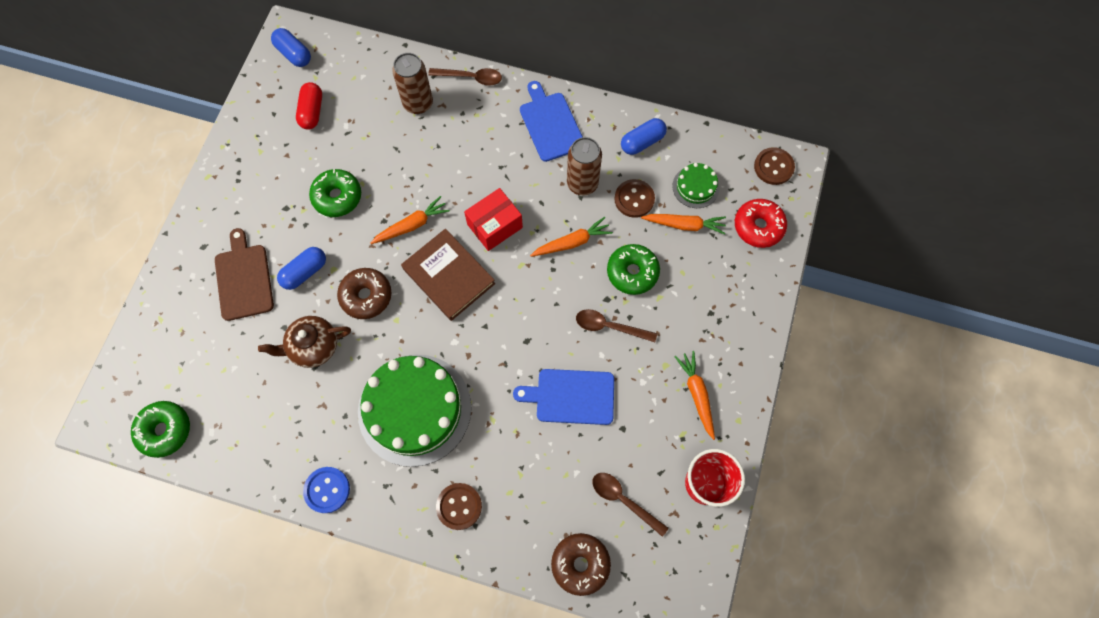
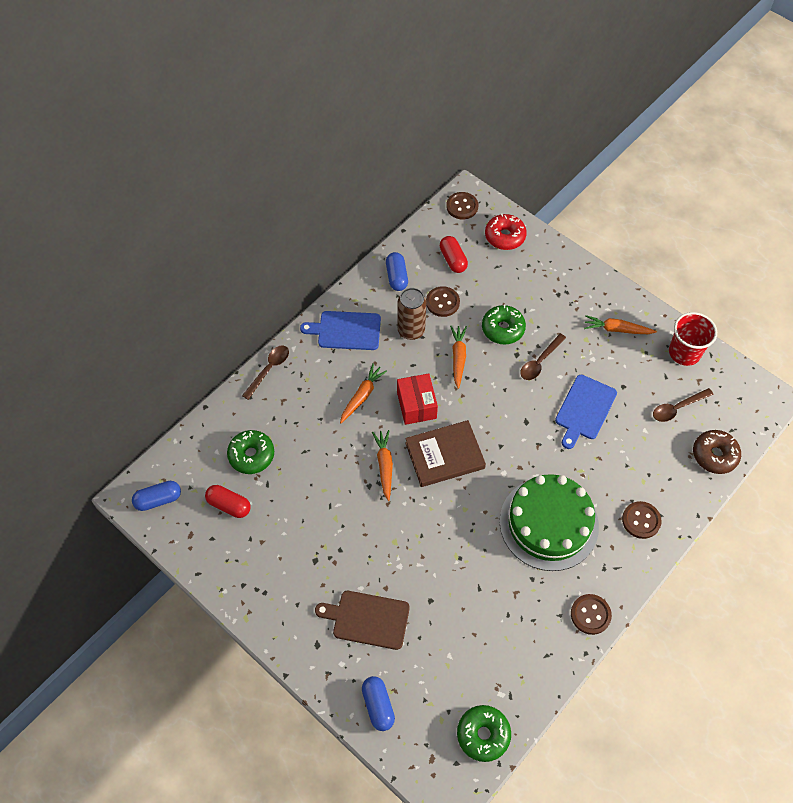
camera: 65 degrees left, 10 degrees down
brown teapot [258,316,351,368] -> none
blue capsule [277,247,326,290] -> blue capsule moved to [362,676,395,731]
blue button [303,467,350,513] -> brown button [571,594,612,635]
green donut [309,169,361,217] -> green donut moved to [227,430,274,474]
brown donut [337,268,391,319] -> none
brown can [392,53,433,114] -> none
orange carrot [641,214,726,234] -> orange carrot moved to [340,363,387,423]
green cake [672,163,719,208] -> red capsule [440,236,468,273]

